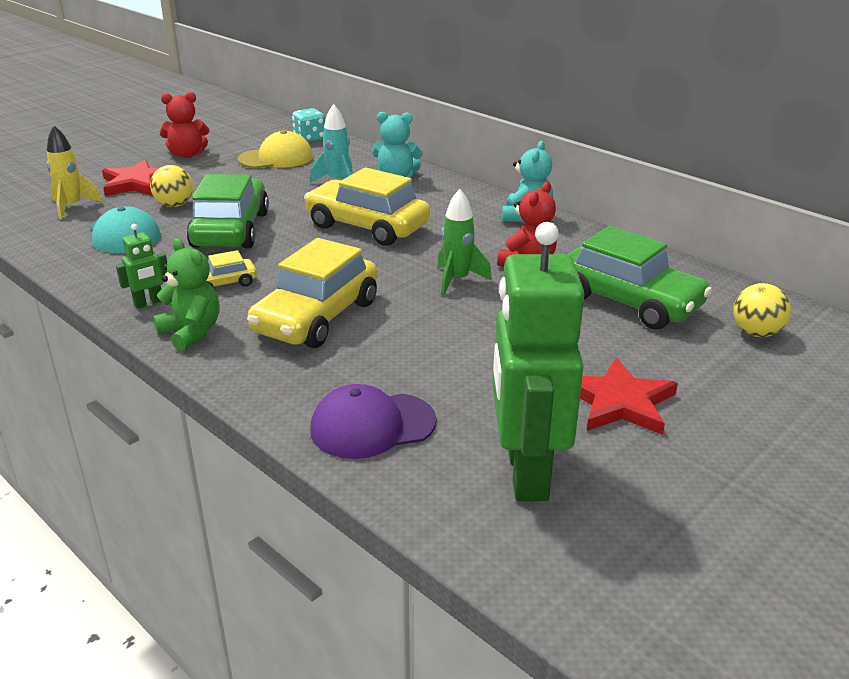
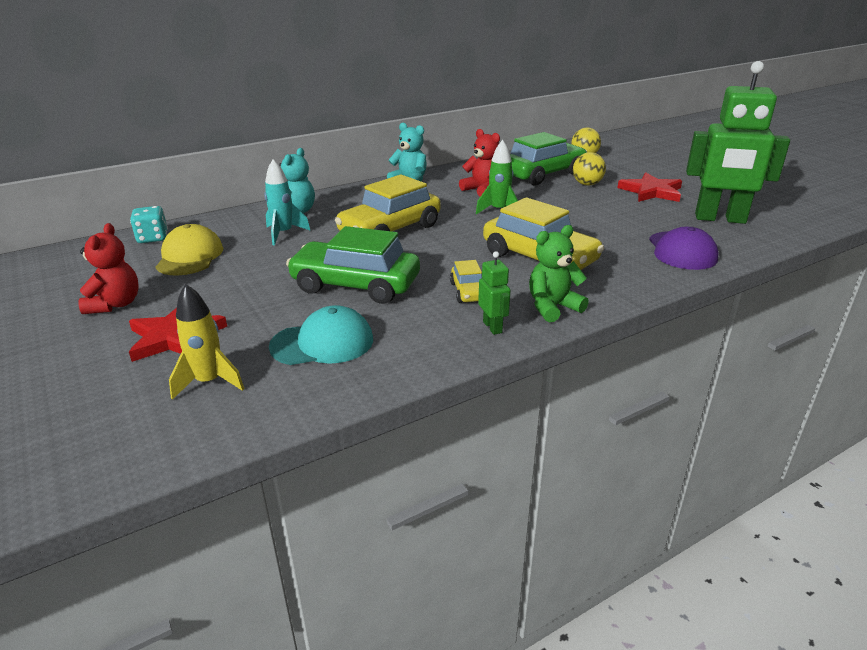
camera: 75 degrees left, 0 degrees up
yellow ball [150,165,193,207] -> yellow ball moved to [573,152,606,185]

